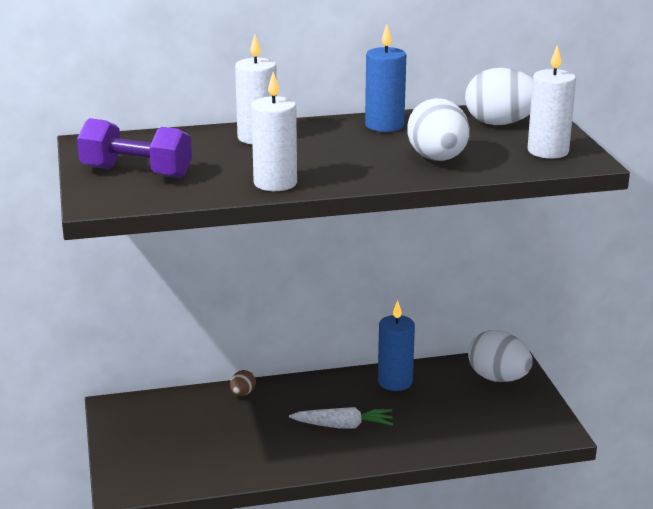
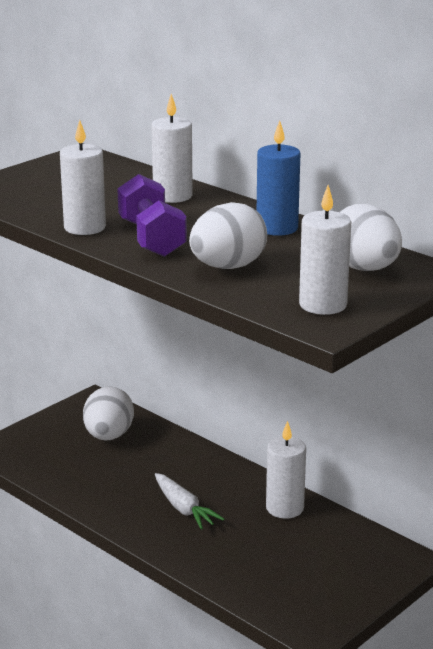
camera: 55 degrees right, 0 degrees up
purple dumbbell [77,118,192,178] -> purple dumbbell moved to [117,174,187,257]
brown egg [230,370,256,396] -> none
blue candle [378,300,415,391] -> white candle [266,421,306,519]
white egg [468,330,532,382] -> white egg moved to [83,386,134,441]

